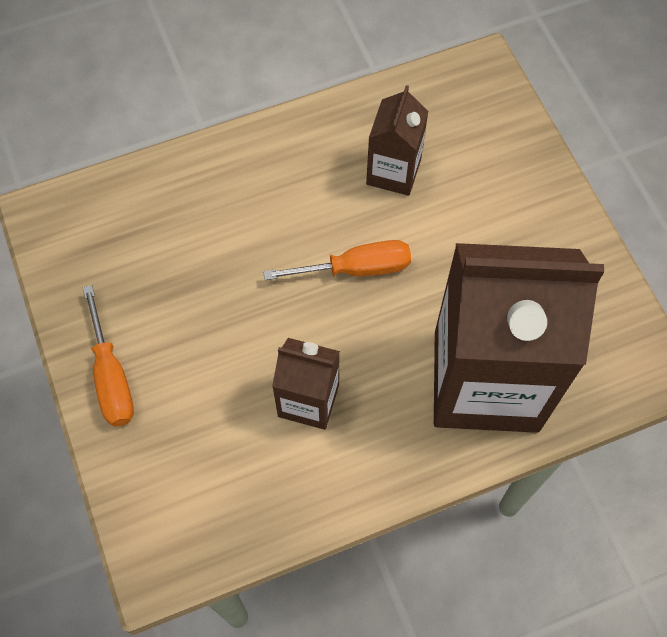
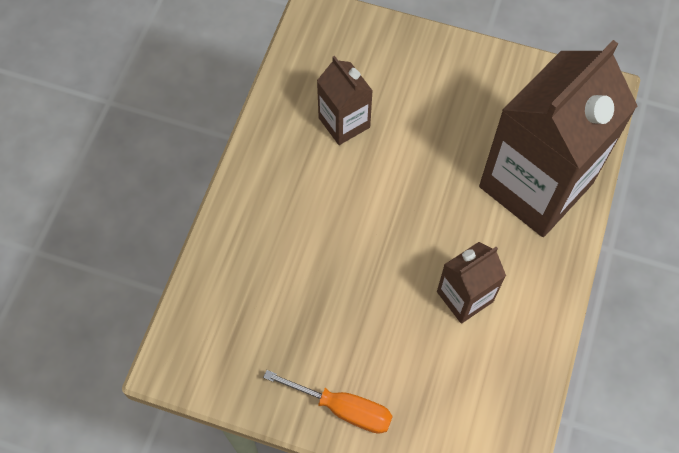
camera: 50 degrees left, 0 degrees up
orange screwdriver [263,240,411,280] -> none

